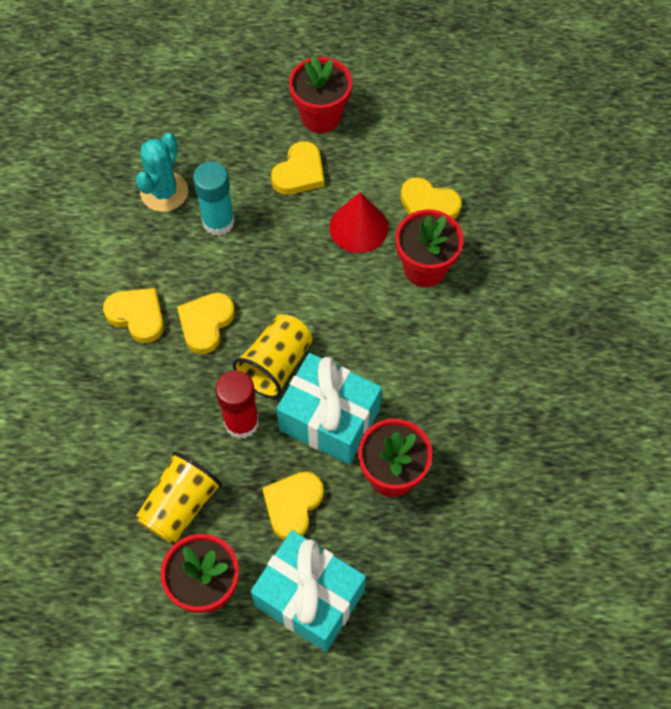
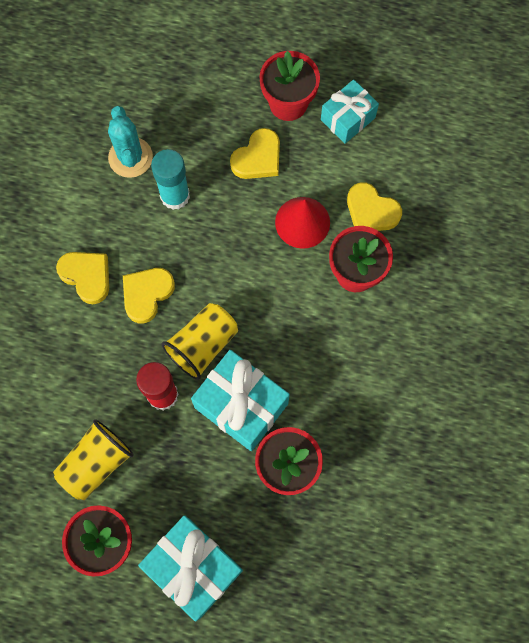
camera: 10 degrees right, 10 degrees up
turquoise cactus [136,133,188,212] -> turquoise cactus turned 45 degrees counterclockwise [108,106,153,178]
yellow heart [262,472,324,540] -> none
none -> turquoise gift [321,79,379,144]

